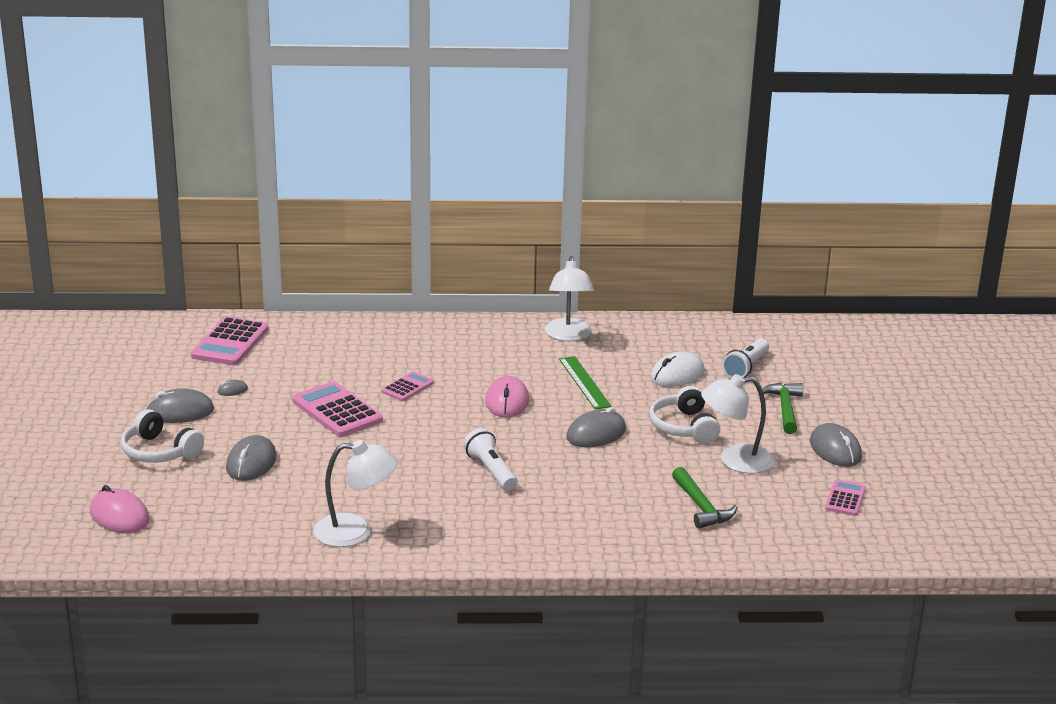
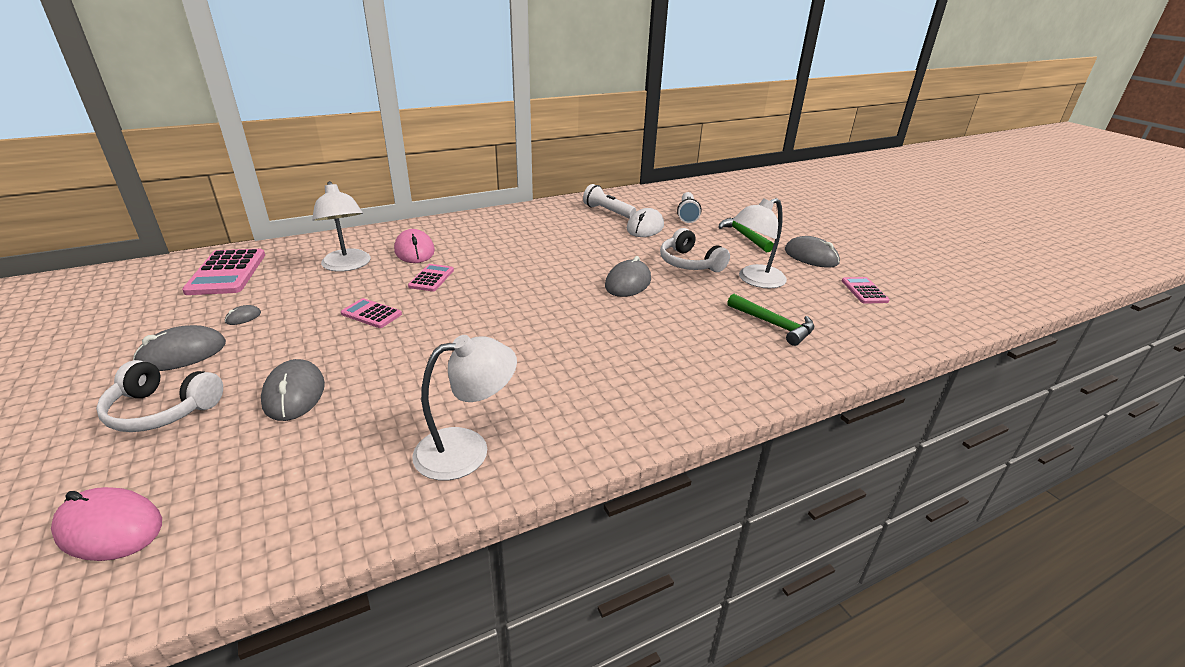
camera: 25 degrees left, 5 degrees up
pink calculator [292,381,383,437] -> pink calculator [341,298,402,328], size x0.57
white flashlight [464,428,517,491] -> white flashlight moved to [583,184,636,219]
pink mouse [485,376,529,417] -> pink mouse moved to [394,229,435,263]
white lamp [545,256,594,341] -> white lamp moved to [312,181,371,272]
green ruler [559,356,612,409] -> none

